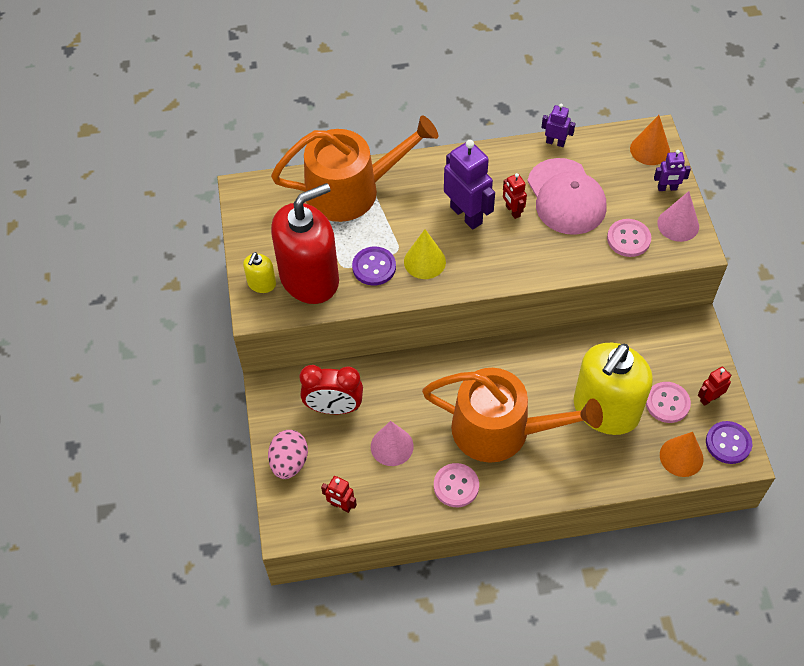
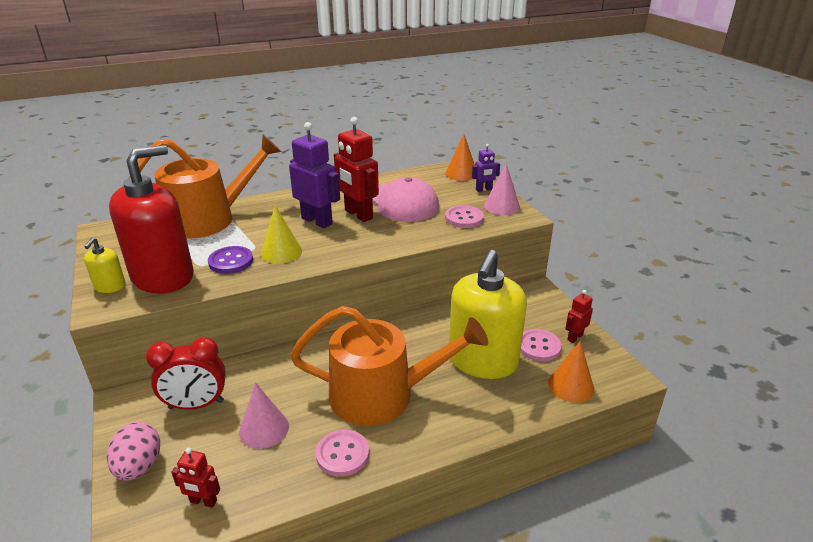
camera: 15 degrees left, 25 degrees down
red robot [503,173,527,219] -> red robot [334,117,379,222], size x1.92
purple robot [541,104,575,147] -> none
purple button [706,421,752,464] -> none

